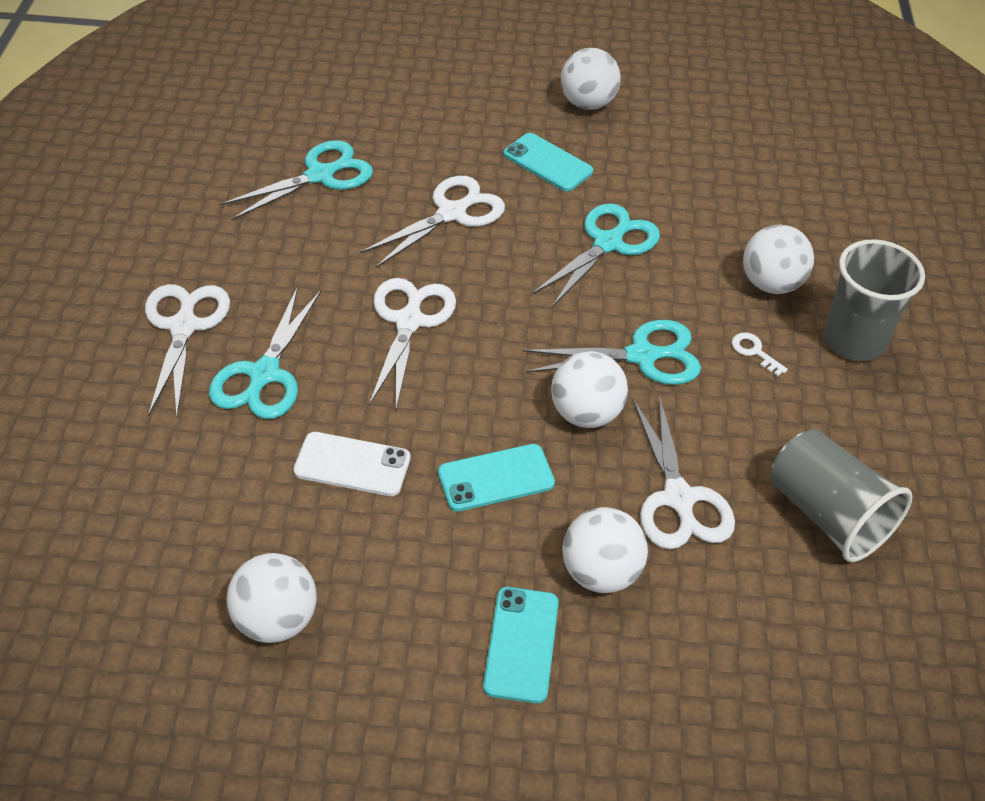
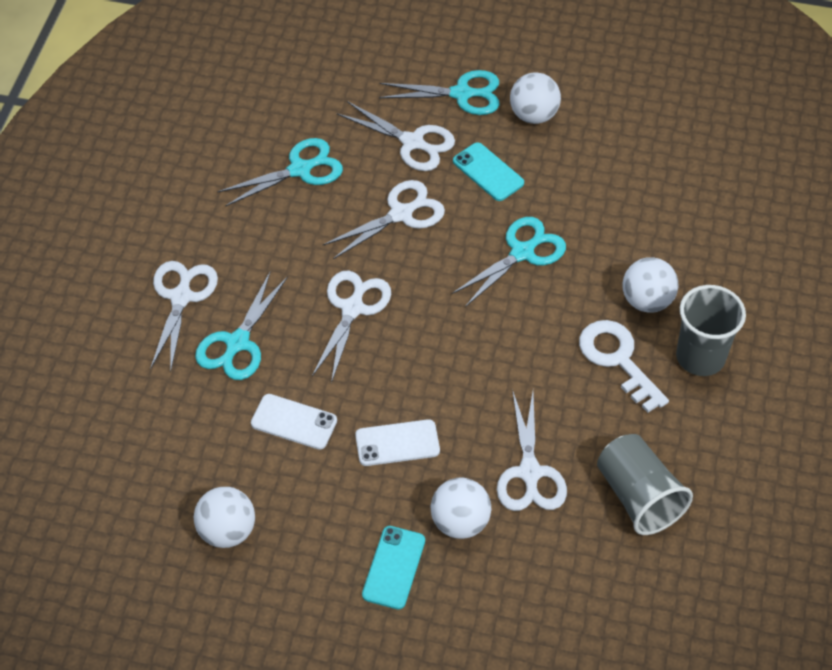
camera: 10 degrees right, 5 degrees up
turquoise phone [438,444,555,511] -> white phone [355,419,440,466]
turquoise scissors [523,320,701,385] -> turquoise scissors moved to [379,70,500,115]
white ball [551,351,628,428] -> none
white key [731,332,788,376] -> white key [579,320,669,413], size x2.31
none -> white scissors [337,101,455,171]

